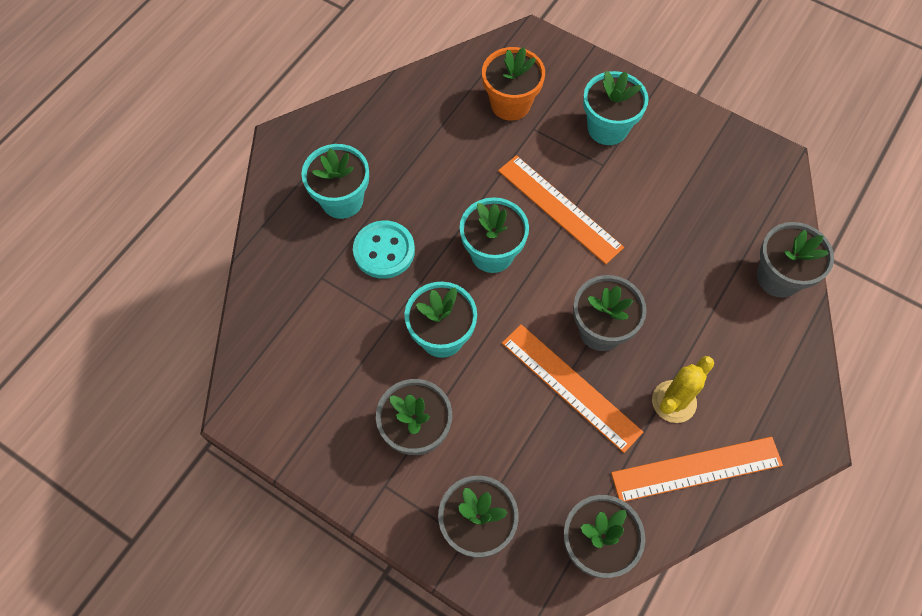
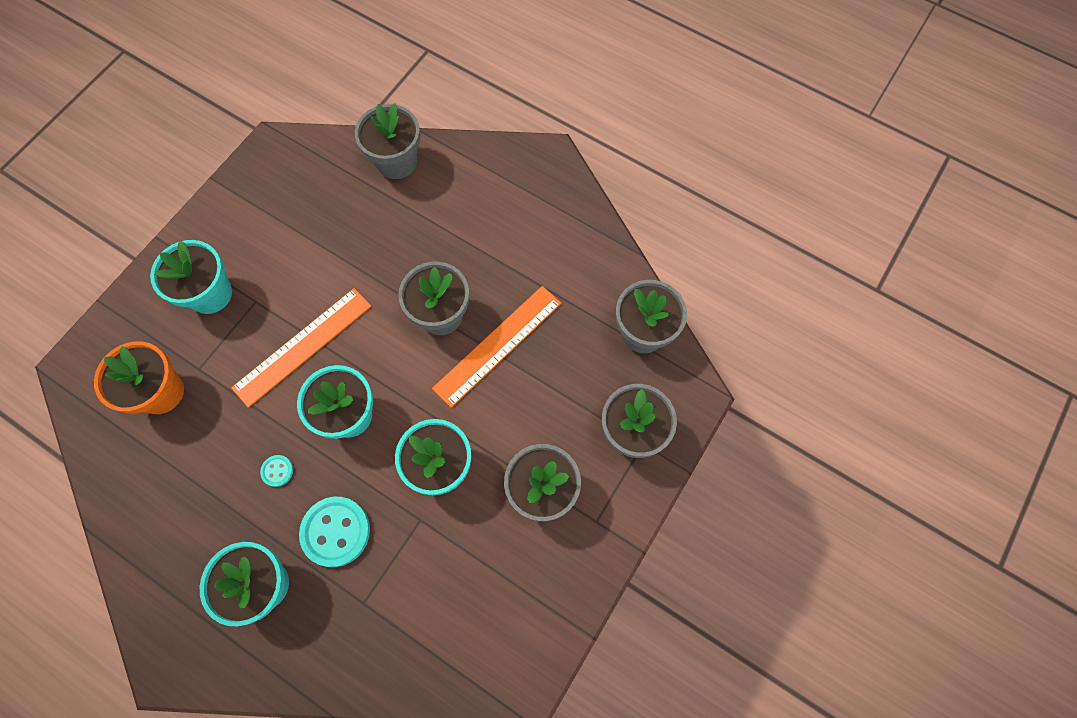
camera: 90 degrees left, 5 degrees up
orange ruler [611,437,783,501] -> none
yellow cactus [652,356,714,423] -> none
none -> turquoise button [260,455,293,487]

